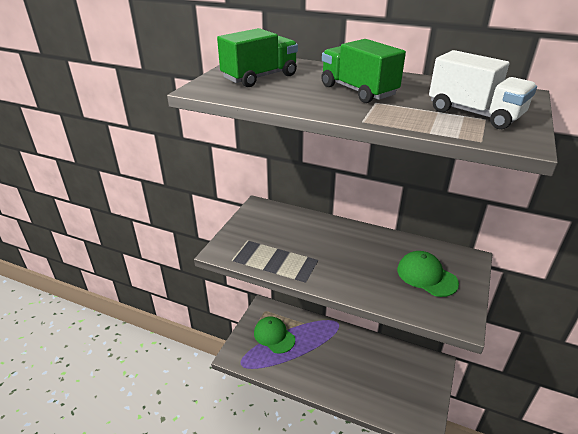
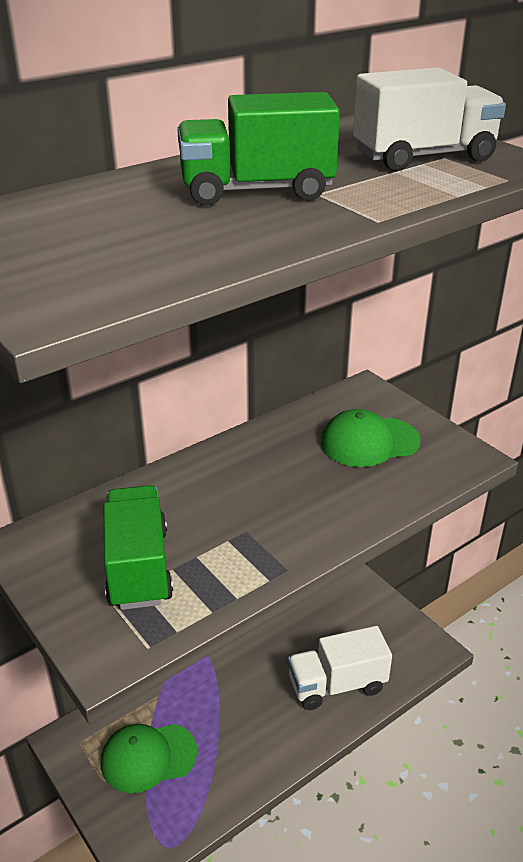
camera: 60 degrees left, 0 degrees up
green truck [217,28,298,87] -> green truck moved to [104,485,173,610]
none -> white truck [288,626,392,710]

